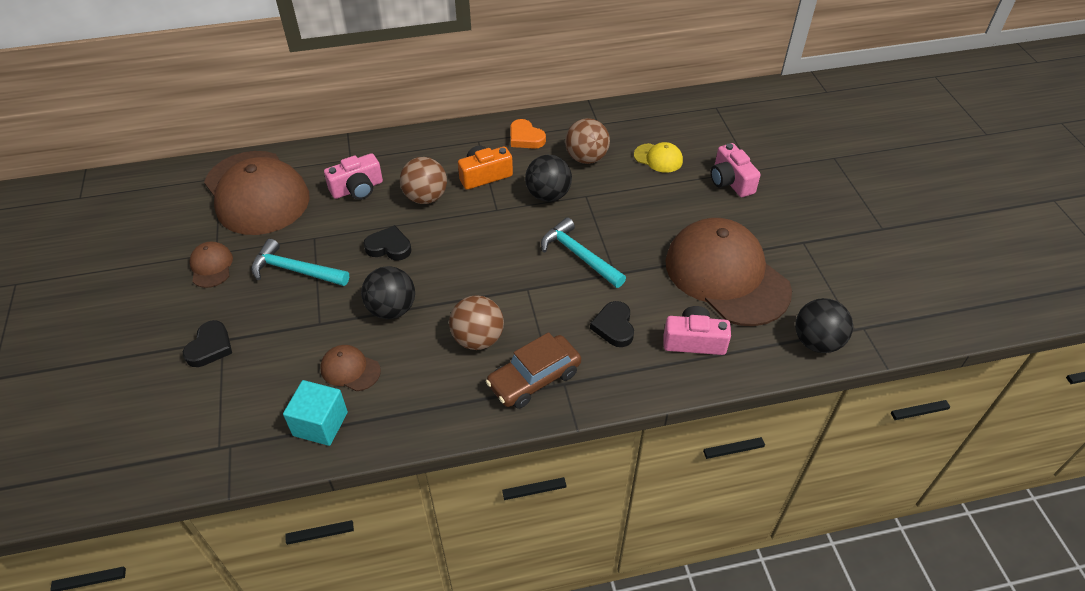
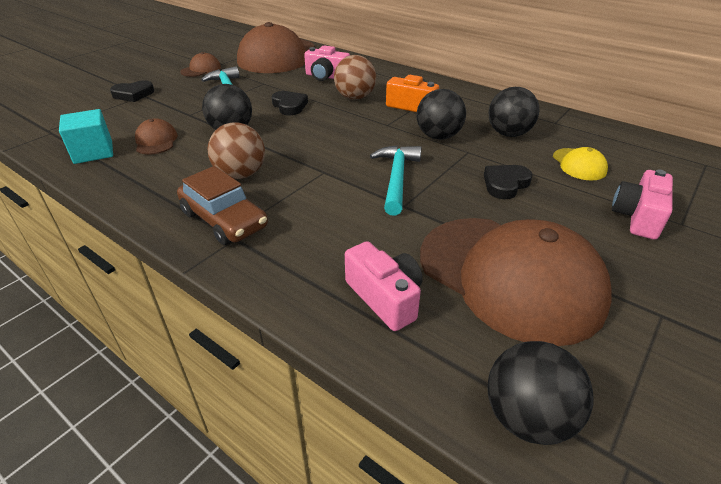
camera: 50 degrees right, 10 degrees down
brown car [486,332,581,409] -> brown car turned 150 degrees counterclockwise [177,166,268,245]
orange heart [510,119,546,149] -> none
brown ball [565,118,610,164] -> black ball [489,87,539,137]
black heart [590,301,634,347] -> black heart moved to [484,165,533,199]
brown cap [665,218,792,326] -> brown cap turned 120 degrees clockwise [420,218,612,346]

